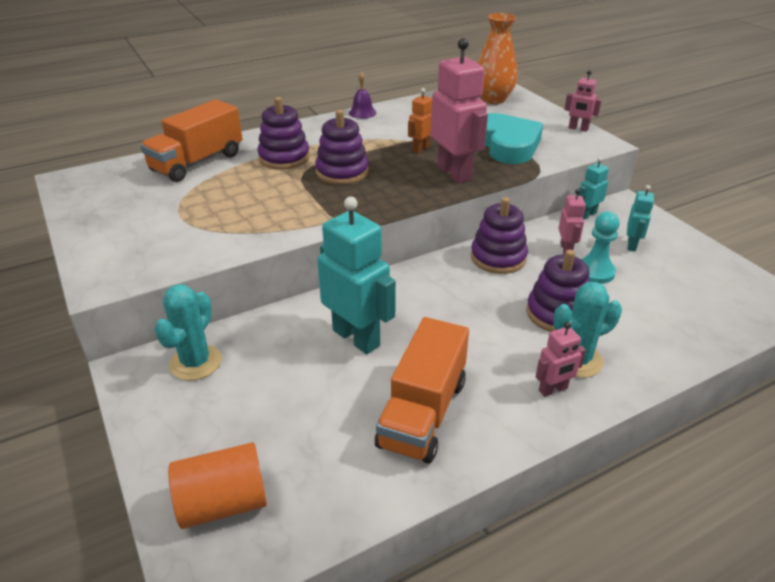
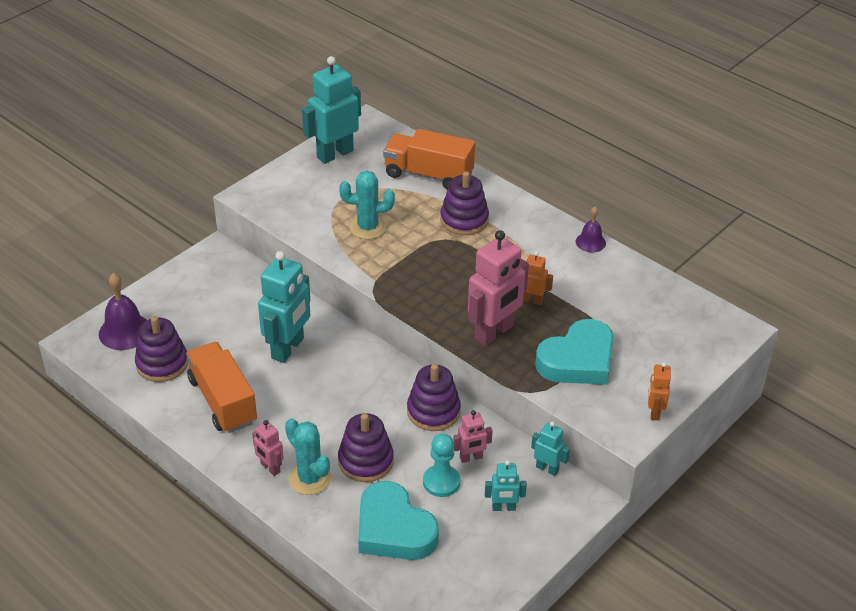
camera: 70 degrees right, 5 degrees up
turquoise cactus [154,284,222,381] -> turquoise cactus moved to [339,171,395,239]
orange cylinder [168,442,267,529] -> purple bell [99,273,147,350]
purple stacking toy [315,110,369,185] -> purple stacking toy moved to [135,316,188,382]
orange truck [375,317,469,464] -> orange truck turned 60 degrees clockwise [186,342,257,433]
orange vase [478,13,518,104] -> none
pink robot [564,70,602,132] -> orange robot [648,362,671,421]
none -> turquoise robot [302,56,361,164]
none -> turquoise heart [358,481,439,560]

